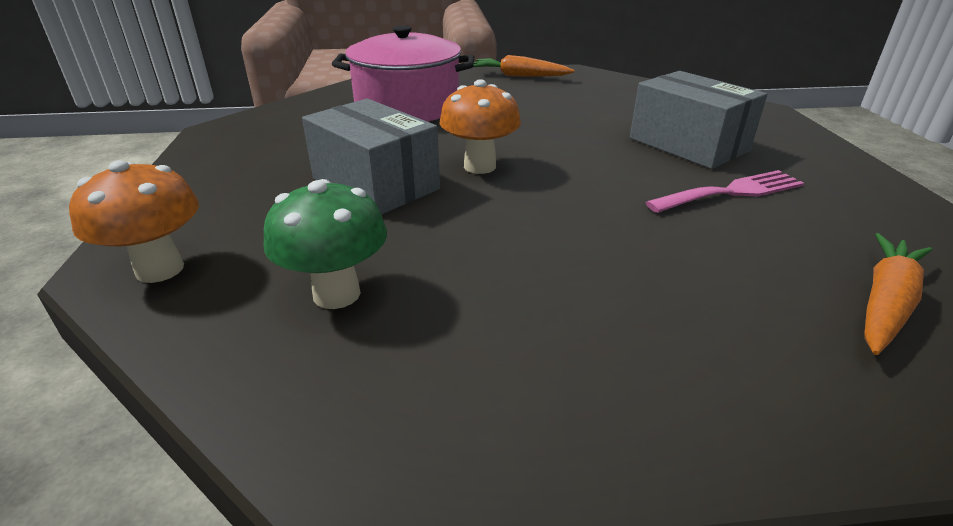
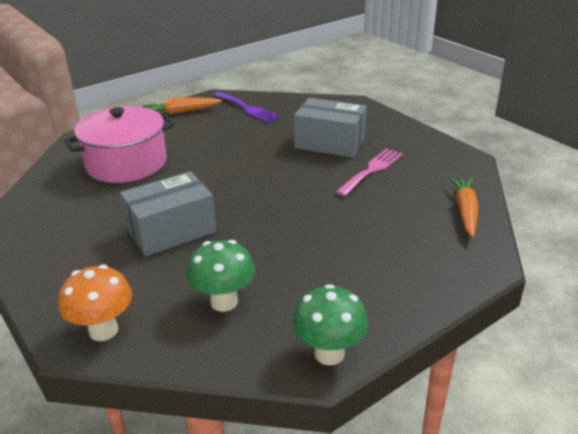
camera: 30 degrees left, 0 degrees up
grey box [302,99,440,215] -> grey box turned 45 degrees counterclockwise [120,171,216,256]
orange mushroom [440,79,521,174] -> none
none -> purple fork [213,92,280,123]
none -> green mushroom [293,284,368,365]

